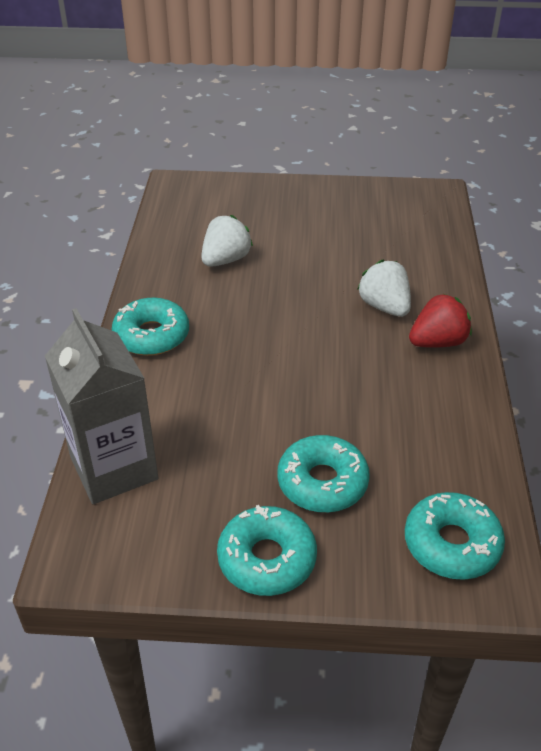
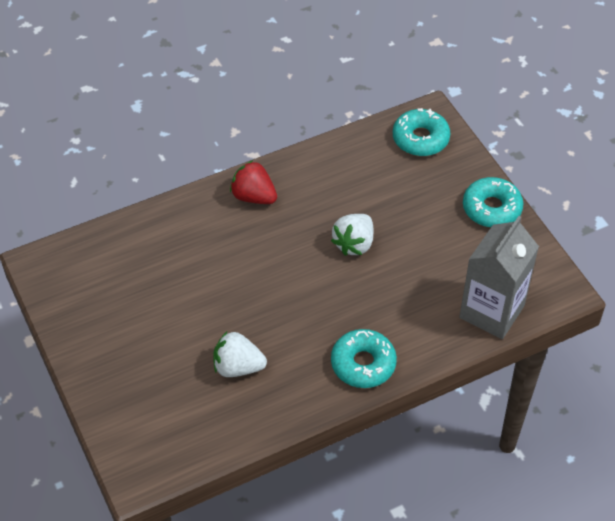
camera: 120 degrees left, 10 degrees up
turquoise donut [277,435,370,512] -> none
white strawberry [357,260,411,317] -> white strawberry moved to [331,214,373,256]

